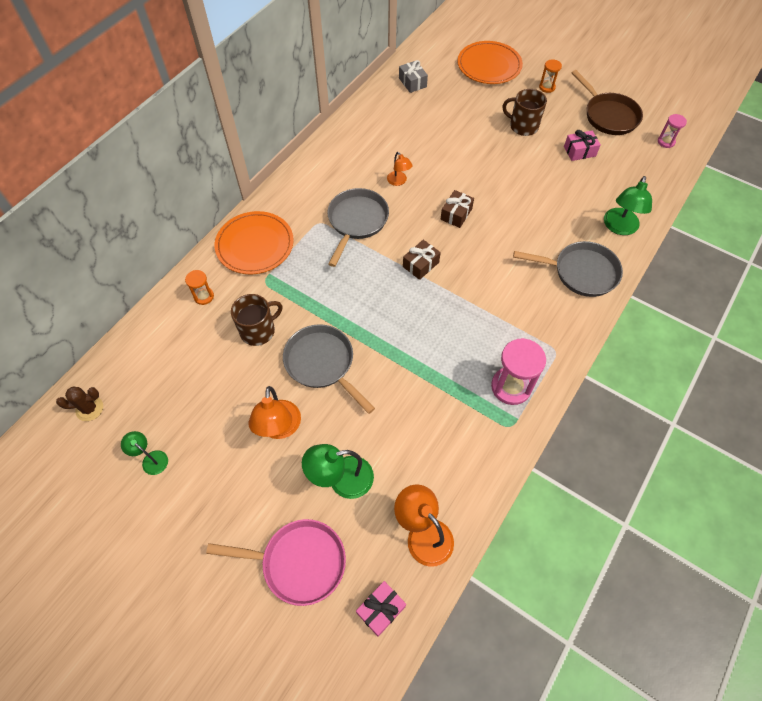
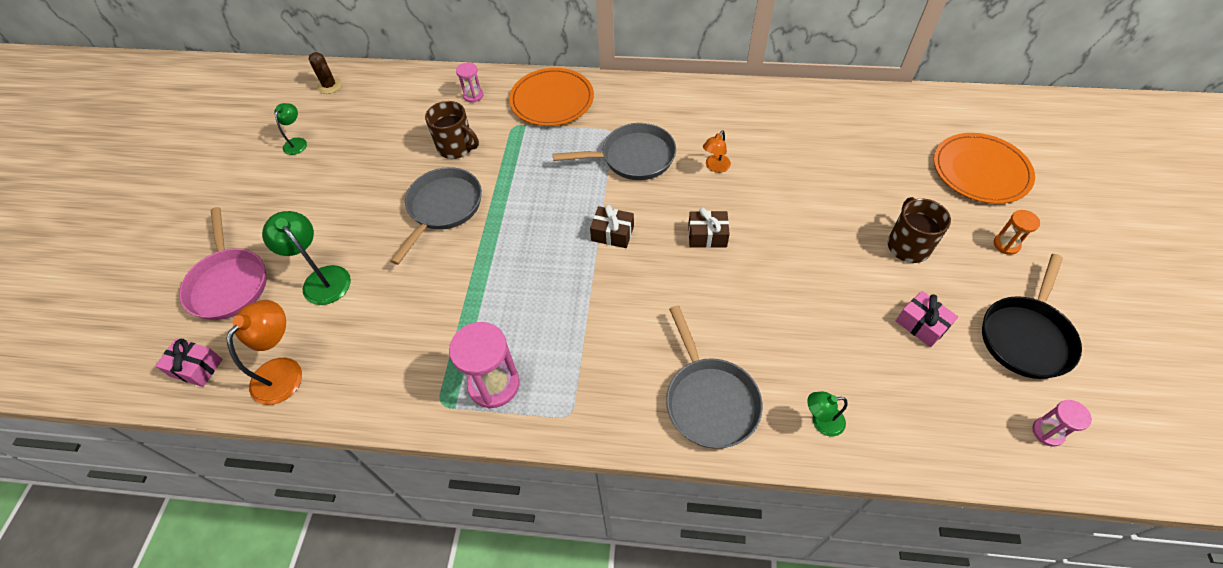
camera: 65 degrees right, 5 degrees down
orange hourglass [185,270,214,305] -> pink hourglass [456,62,484,102]
orange lamp [248,386,301,439] -> none
grey gift [399,60,428,93] -> none
brown pan [571,70,643,135] -> black pan [982,254,1082,379]
green lamp [604,176,652,235] -> green lamp [807,392,848,436], size x0.59

